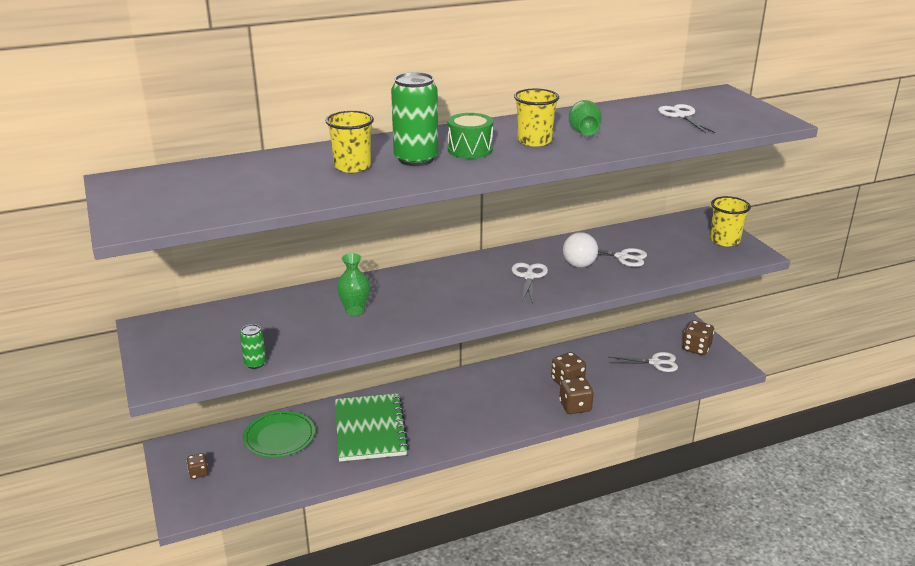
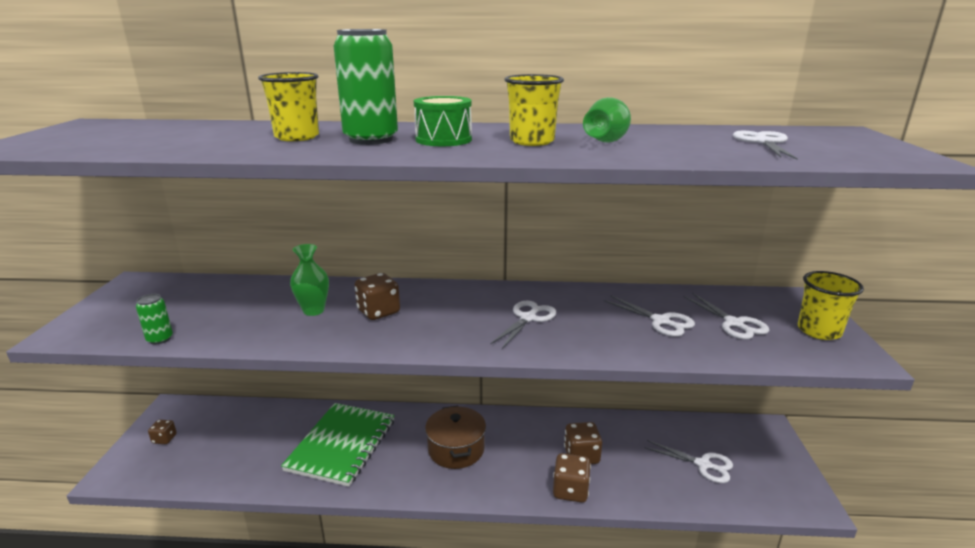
camera: 25 degrees right, 5 degrees down
green plate [243,411,315,458] -> none
white ball [563,232,598,268] -> none
brown dice [682,320,714,355] -> brown dice moved to [355,273,400,320]
none -> brown pot [425,406,486,469]
none -> white scissors [683,293,769,339]

